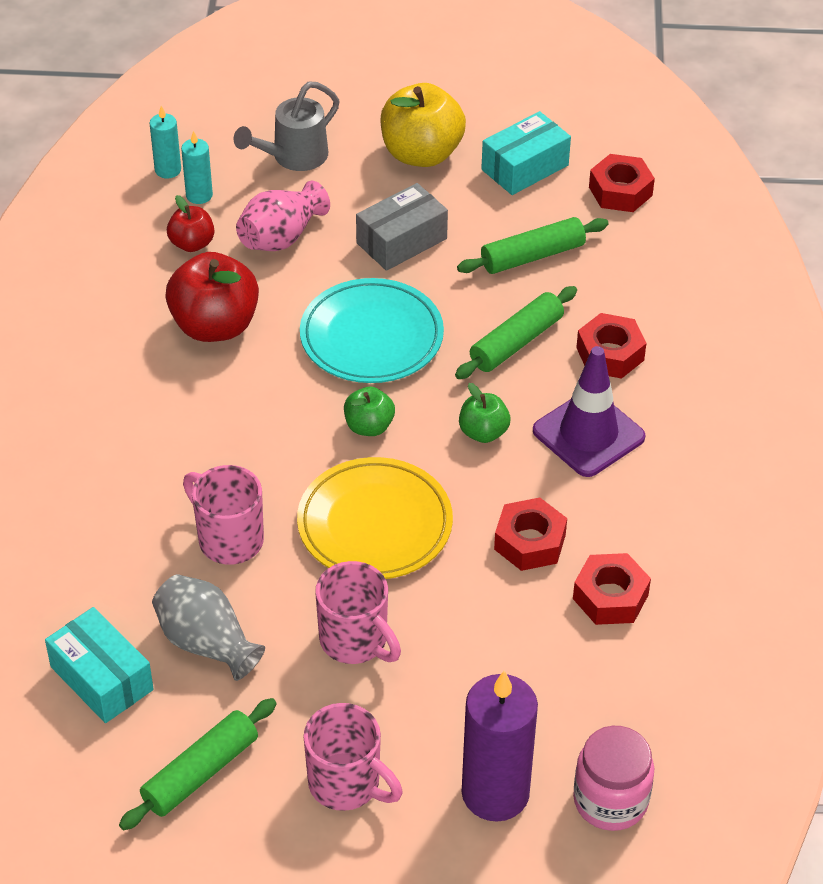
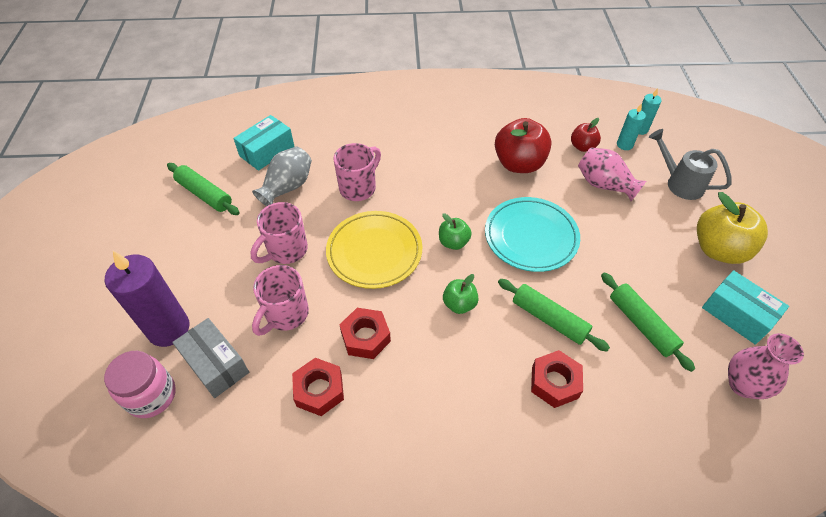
camera: 85 degrees right, 5 degrees up
pink mug [304,703,402,811] -> pink mug moved to [252,265,309,336]
grey box [356,183,448,271] -> grey box moved to [172,318,249,398]
purple traffic cone [533,346,645,477] -> none
red nut [589,154,655,212] -> pink vase [728,333,804,399]

